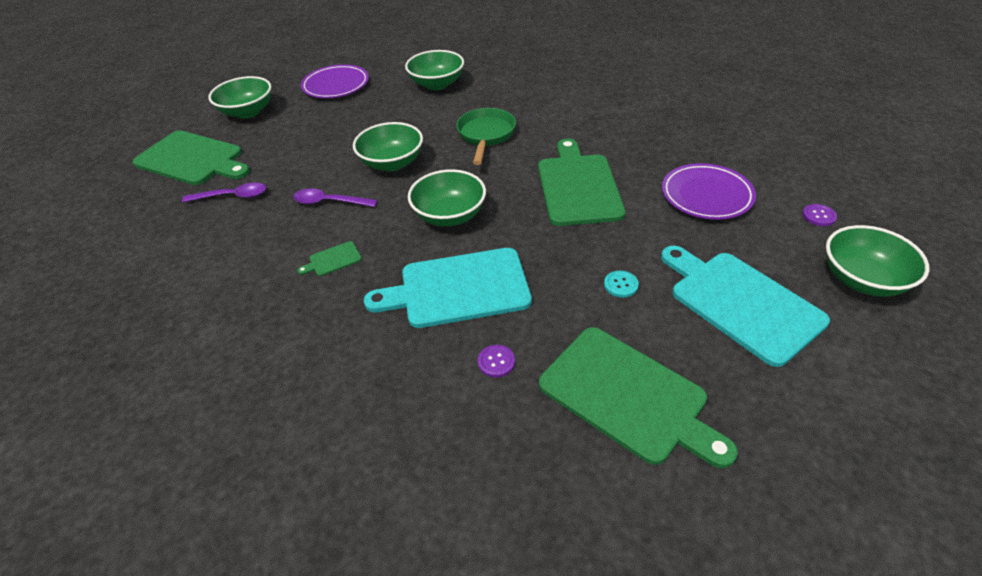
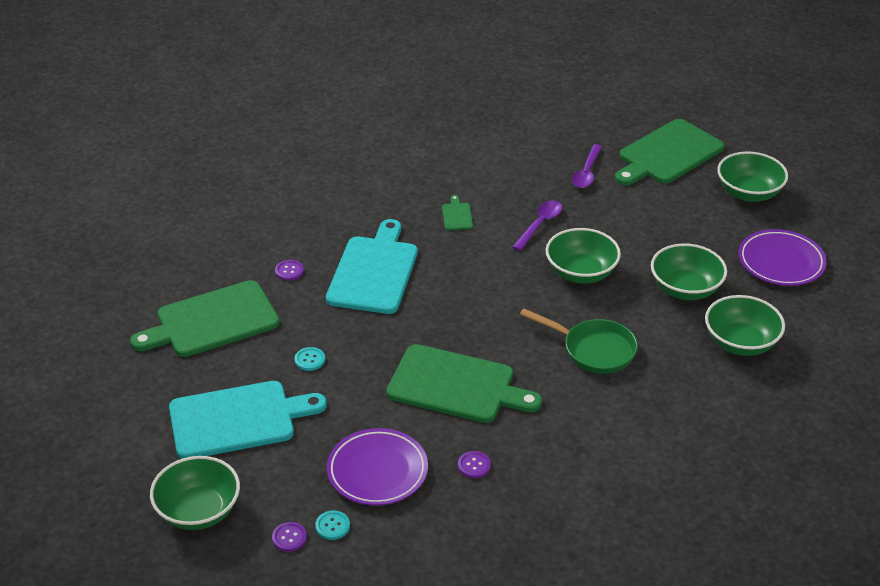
camera: 110 degrees right, 5 degrees down
green bowl [408,169,486,227] -> green bowl moved to [651,243,727,300]
none -> turquoise button [315,510,350,540]
none -> purple button [458,451,491,478]

